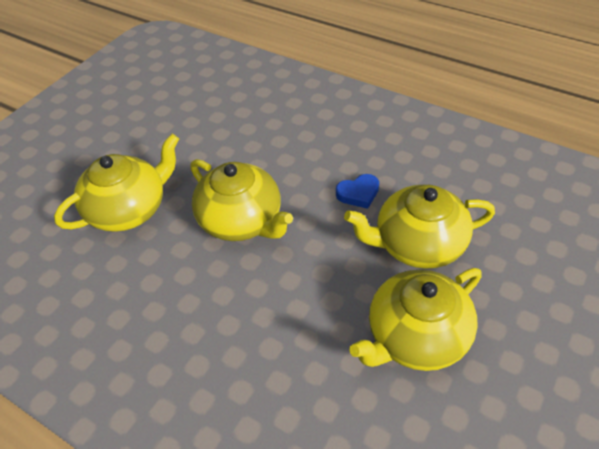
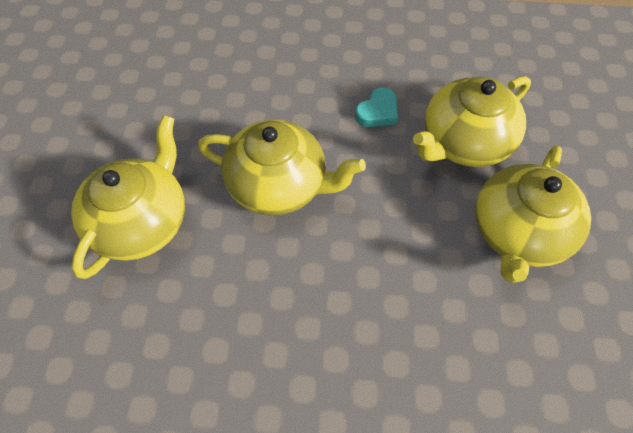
camera: 30 degrees left, 10 degrees up
blue heart [336,174,379,209] -> turquoise heart [355,87,398,127]

